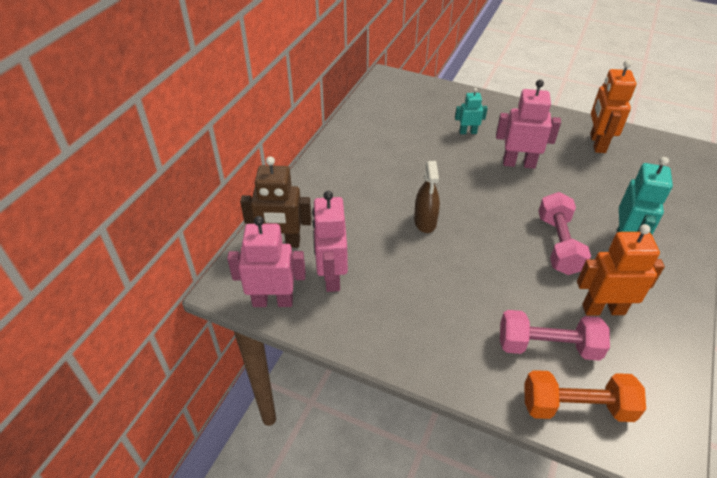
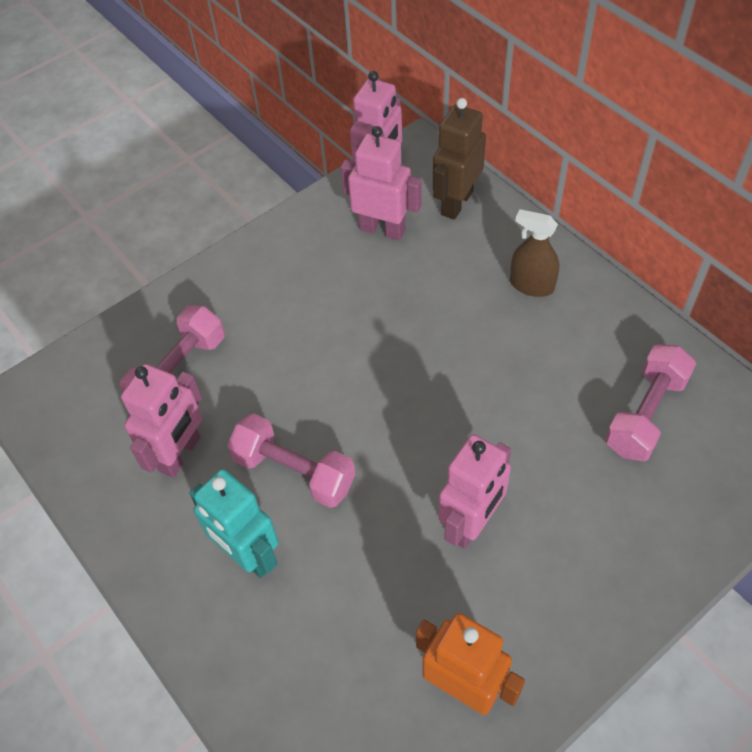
camera: 120 degrees right, 10 degrees up
brown spray bottle [414,161,440,233] -> brown spray bottle moved to [510,209,560,297]
turquoise robot [455,88,488,134] -> none
orange dumbbell [524,370,646,422] -> none
orange robot [577,224,665,316] -> pink robot [121,364,202,478]
none -> pink dumbbell [605,344,696,462]

